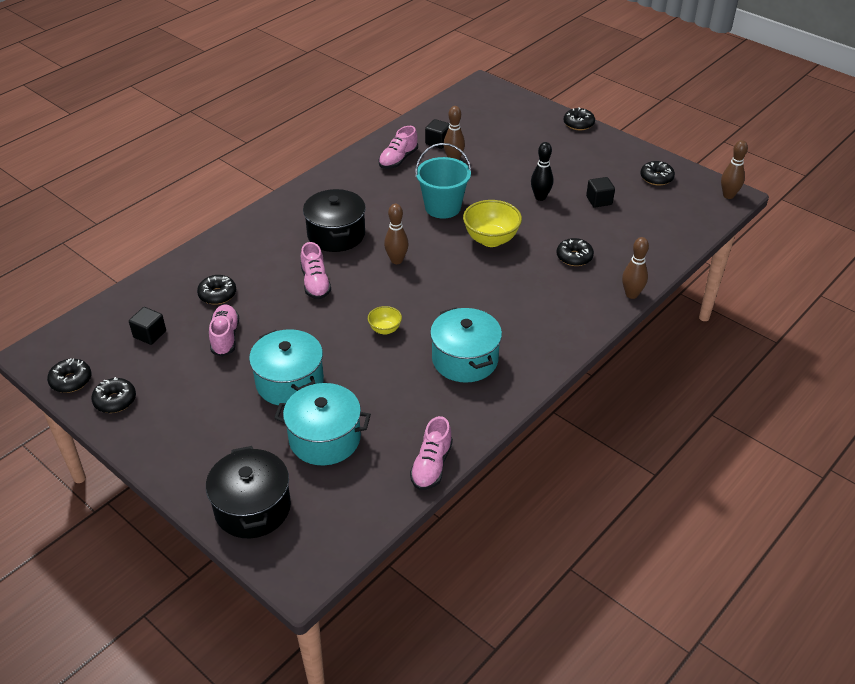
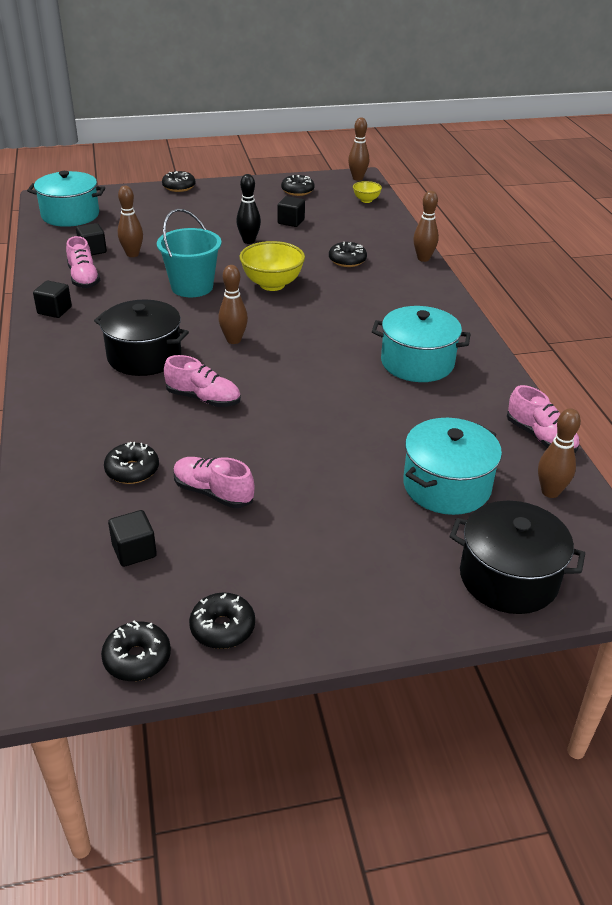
camera: 55 degrees left, 5 degrees down
turquoise pot [249,329,324,406] -> turquoise pot moved to [27,171,105,227]
yellow bowl [368,306,402,335] -> yellow bowl moved to [353,181,382,203]
none -> black cube [33,281,72,318]
none -> brown bowling pin [538,408,581,498]

